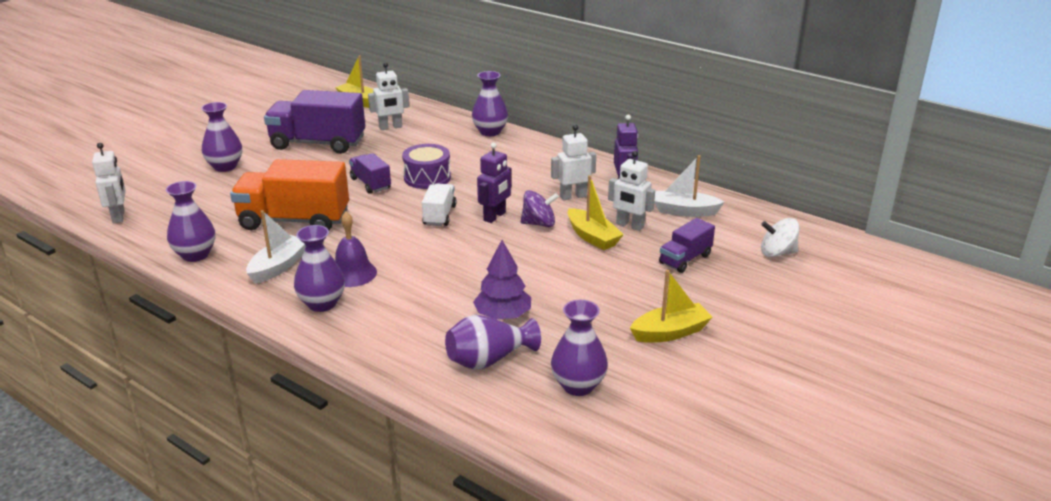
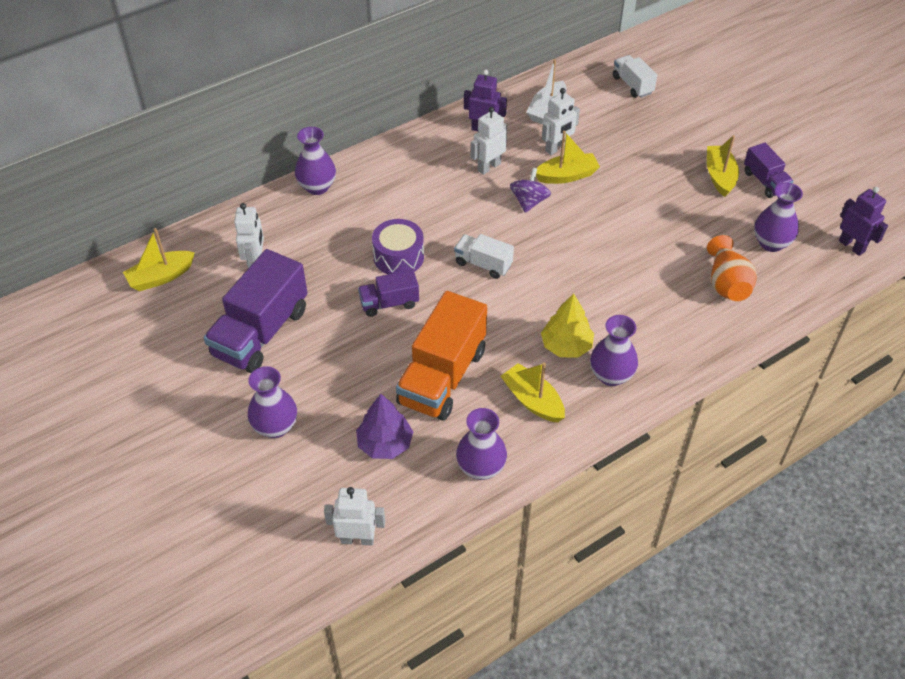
camera: 70 degrees left, 20 degrees up
white boat [246,210,306,284] -> yellow boat [501,363,565,423]
purple bell [335,212,377,287] -> yellow tree [541,293,594,357]
purple vase [445,315,541,370] -> orange vase [707,235,757,301]
purple tree [473,240,531,320] -> purple tree moved to [356,394,413,459]
purple robot [477,143,512,223] -> purple robot moved to [839,187,888,256]
white robot [551,125,596,200] -> white robot turned 45 degrees clockwise [471,107,507,175]
purple truck [659,218,715,273] -> purple truck moved to [744,143,793,198]
white spinning top [761,218,800,257] -> white truck [613,55,657,98]

